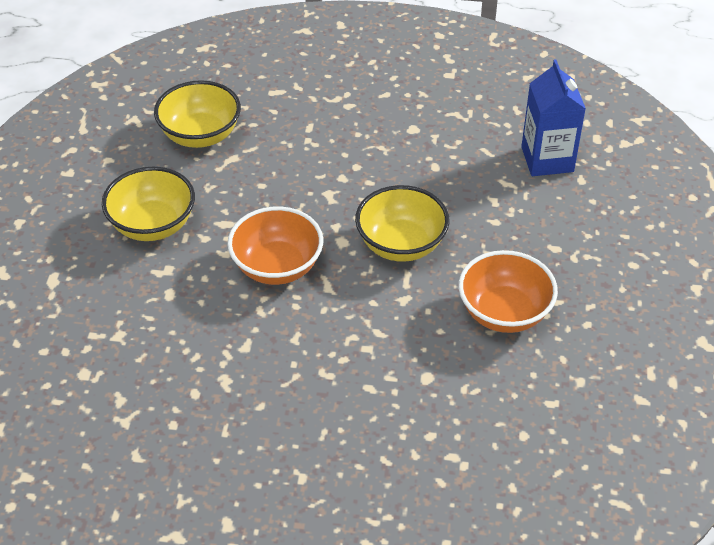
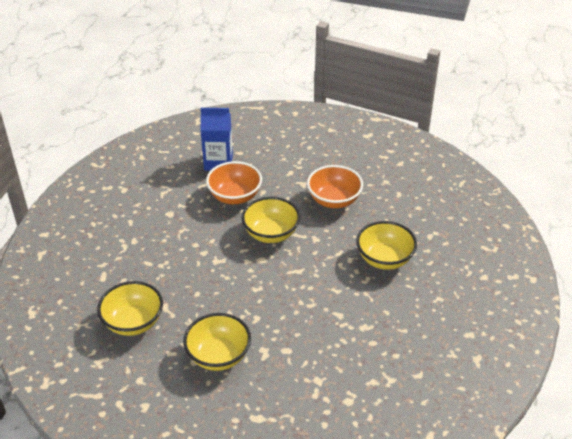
camera: 80 degrees left, 5 degrees down
orange bowl [227,207,323,285] -> orange bowl moved to [206,161,262,204]
none -> yellow bowl [356,221,417,270]

